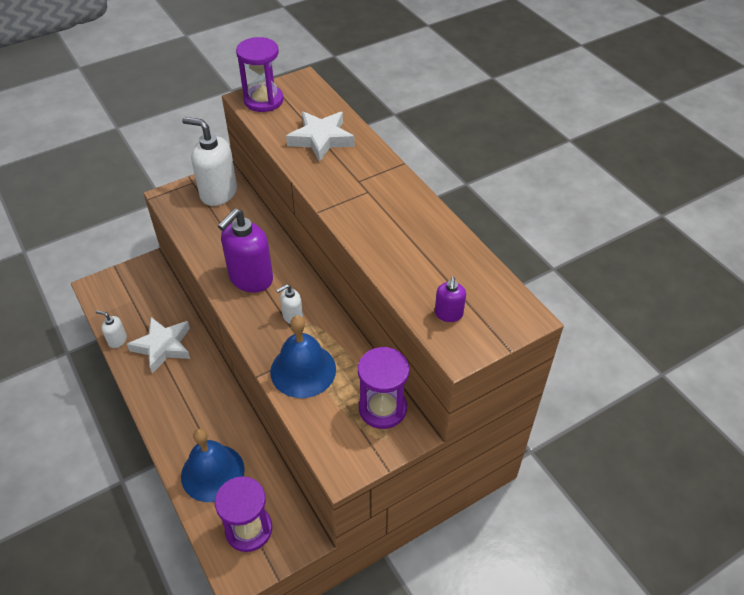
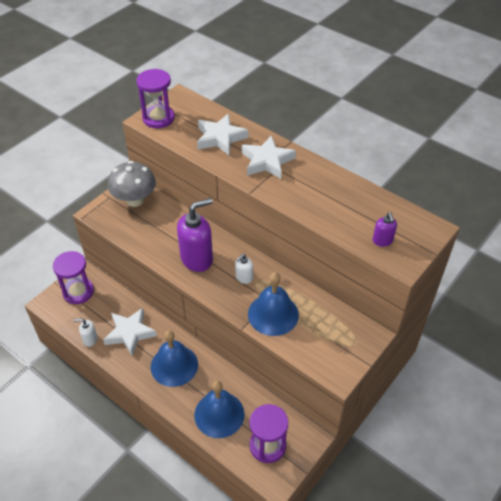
camera: 20 degrees left, 0 degrees up
white soap dispenser [182,117,237,206] -> grey mushroom [108,161,156,207]
purple soap dispenser [218,208,273,293] -> purple soap dispenser turned 135 degrees counterclockwise [177,198,213,272]
purple hourglass [358,347,409,429] -> purple hourglass moved to [53,251,94,304]
none -> blue bell [151,330,198,387]
none -> white star [242,136,296,179]

